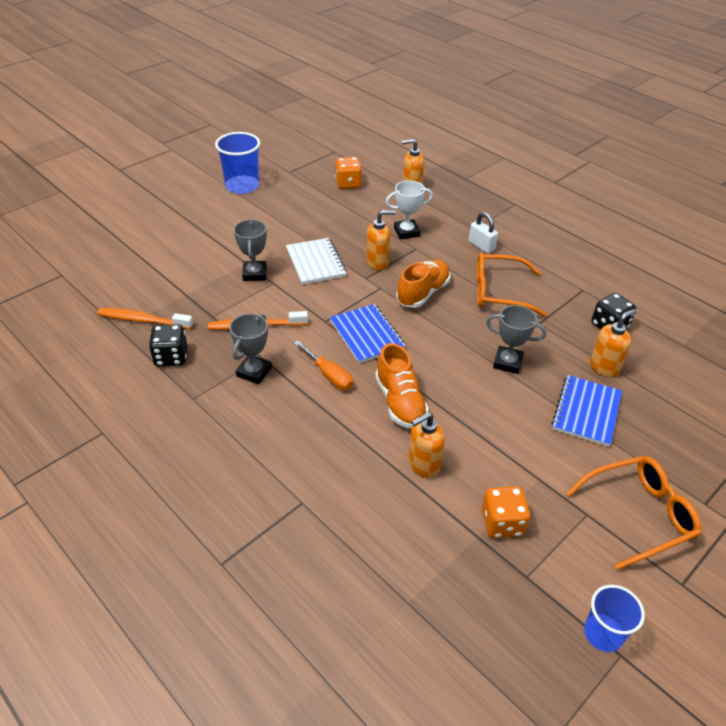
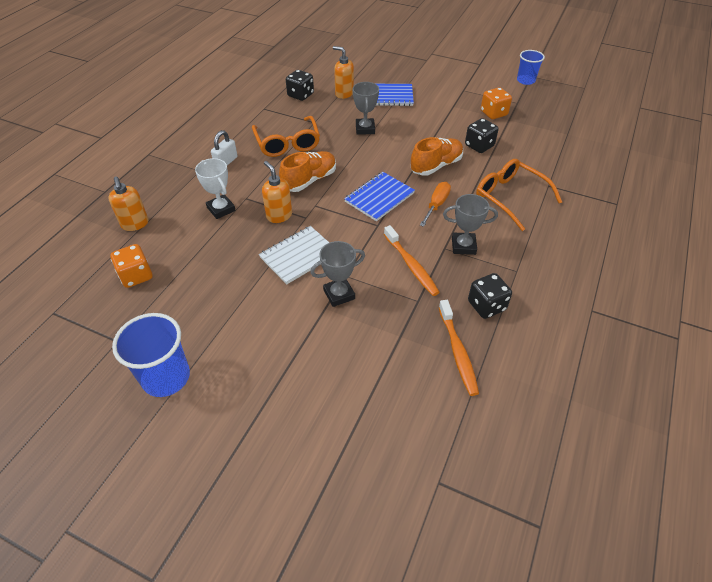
camera: 110 degrees left, 5 degrees up
orange shoe [396,259,451,308] -> orange shoe turned 120 degrees clockwise [279,151,336,192]
orange soap dispenser [408,412,445,478] -> black dice [465,118,499,153]
orange glasses [566,456,701,570] -> orange glasses moved to [476,159,562,231]

